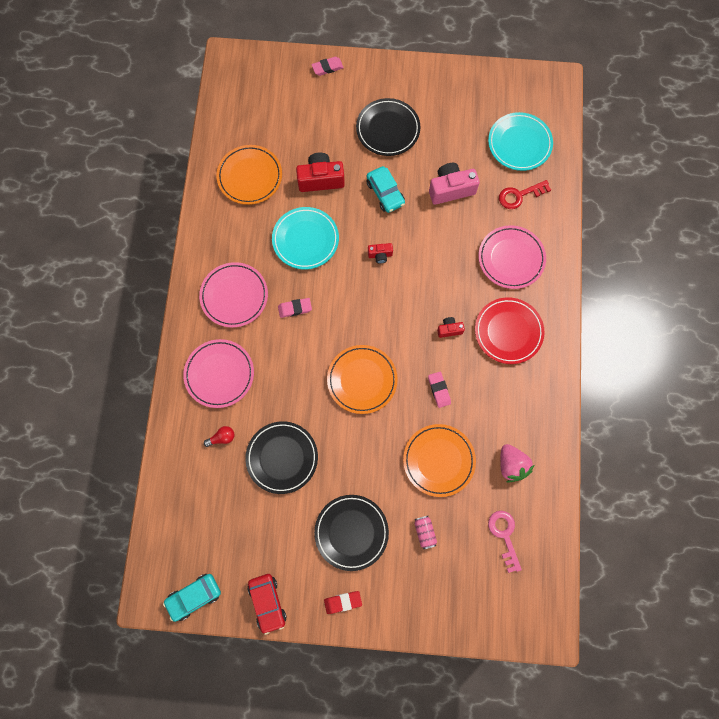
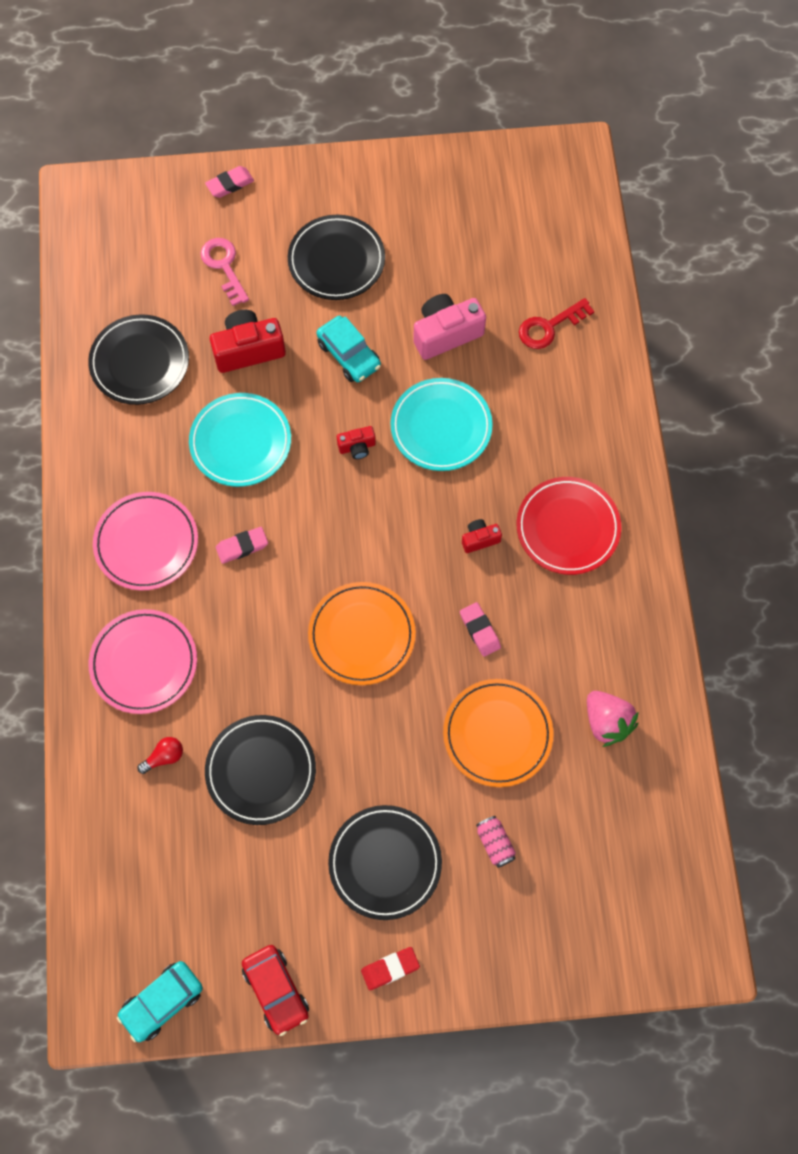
camera: 10 degrees left, 5 degrees down
orange plate [216,145,282,205] -> black plate [88,314,189,405]
pink plate [478,225,546,289] -> none
turquoise plate [488,112,553,171] -> turquoise plate moved to [391,378,493,471]
pink key [488,511,522,573] -> pink key moved to [201,238,249,306]

